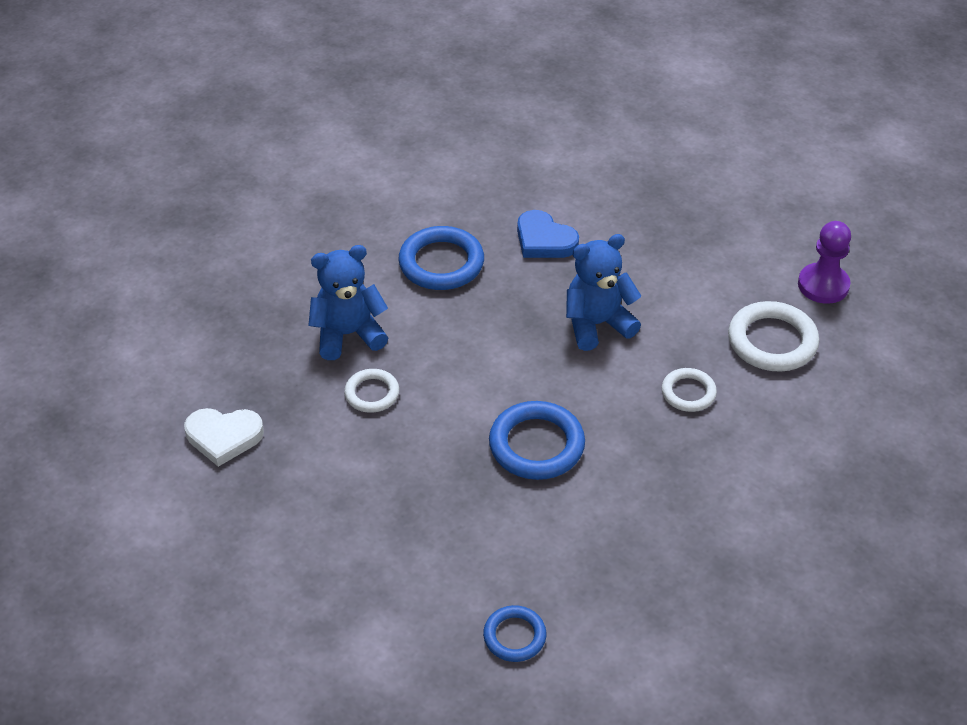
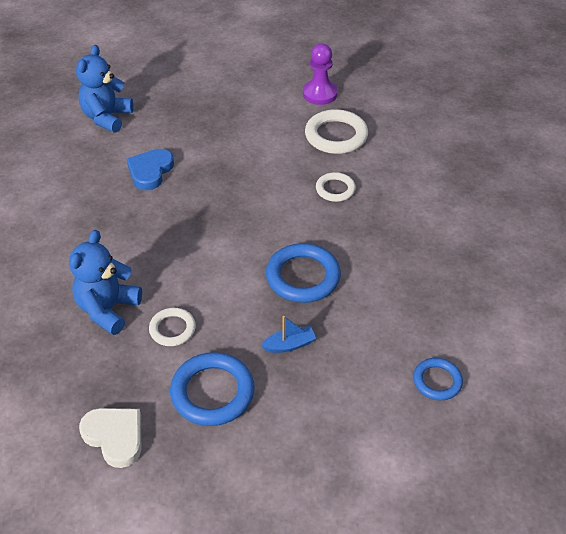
camera: 50 degrees left, 0 degrees up
white heart [184,408,264,467] -> white heart turned 90 degrees counterclockwise [79,408,141,468]
blue ring [398,226,484,290] -> blue ring moved to [170,352,255,426]
blue heart [517,210,579,258] -> blue heart turned 120 degrees clockwise [127,149,174,190]
blue teddy bear [566,234,641,351] -> blue teddy bear moved to [76,45,133,133]
none -> blue boat [261,316,316,353]

